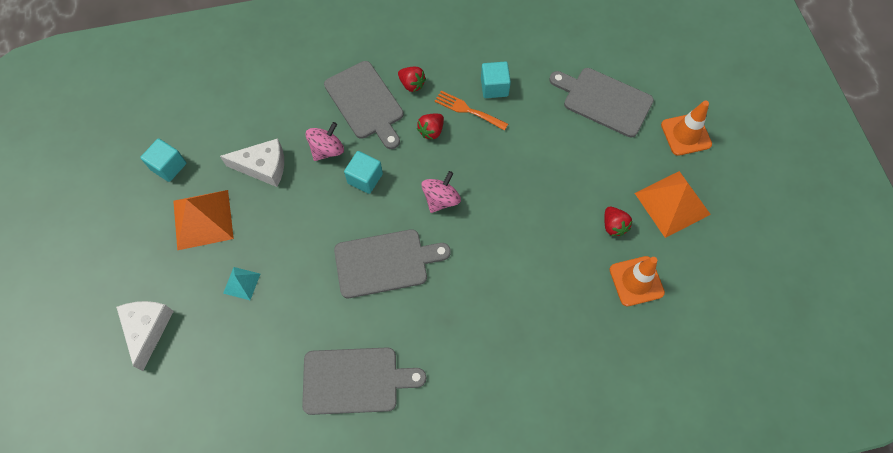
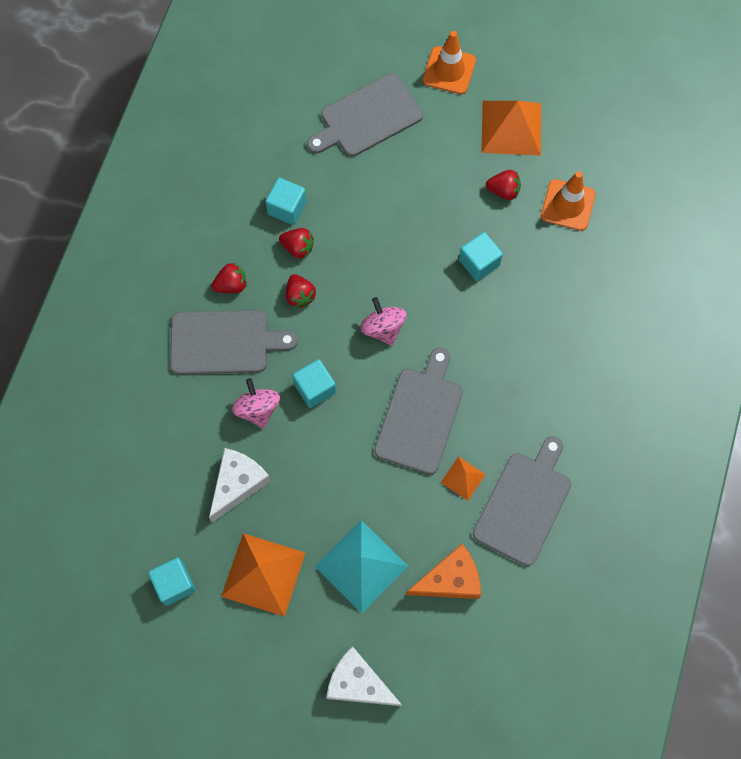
camera: 60 degrees left, 5 degrees up
turquoise pyramid [223,267,260,300] -> turquoise pyramid [315,520,408,614], size x1.98
orange fork [435,91,508,131] -> red strawberry [279,228,314,258]
none -> orange cheese [406,544,481,599]
none -> orange pyramid [441,456,486,501]
none -> turquoise cube [459,232,503,281]

